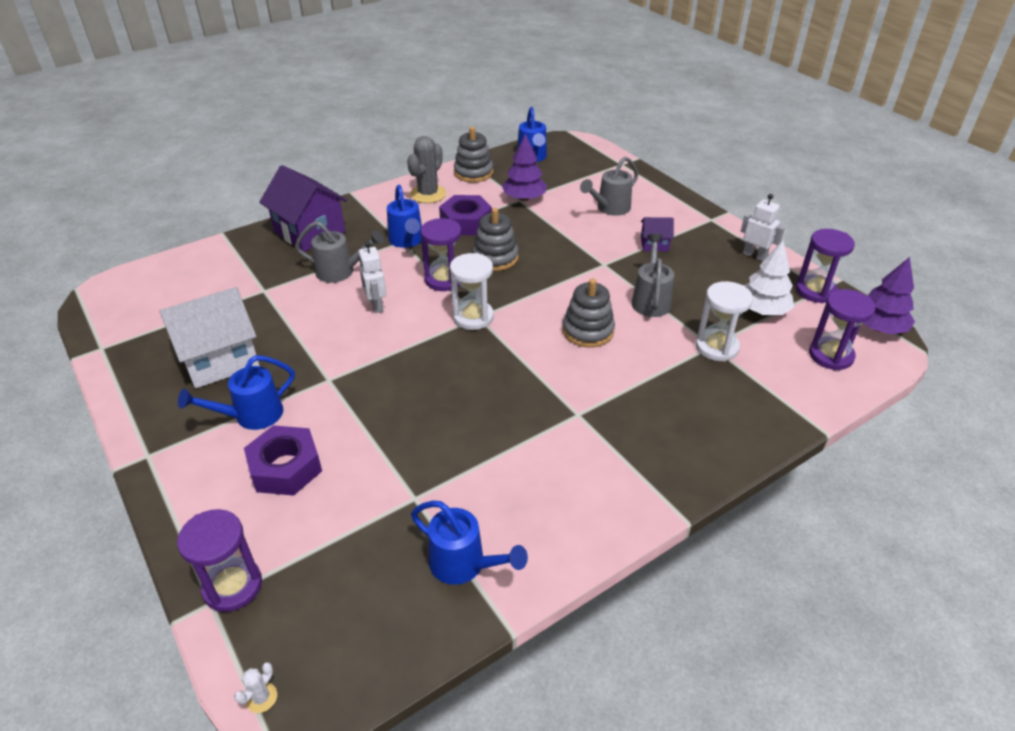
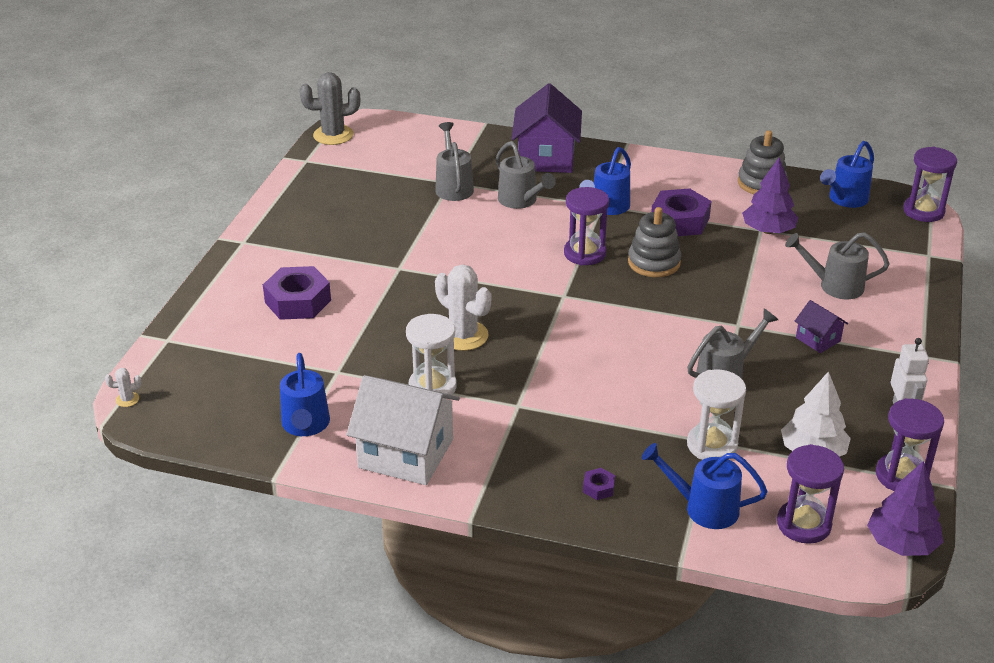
camera: 50 degrees right, 5 degrees down
white house [160,287,260,389] -> white house moved to [346,375,460,485]
purple hourglass [177,509,262,612] -> purple hourglass moved to [903,147,957,222]
blue watering can [178,355,295,430] -> blue watering can moved to [642,443,767,529]
white robot [358,241,386,313] -> none
grey cactus [407,136,446,203] -> grey cactus moved to [299,72,360,145]
white hourglass [450,253,494,330] -> white hourglass moved to [406,314,457,399]
grey stacking toy [563,278,615,347] -> none
none -> grey watering can [435,122,474,201]
none -> white cactus [435,264,491,351]
none -> purple nut [583,468,615,500]

